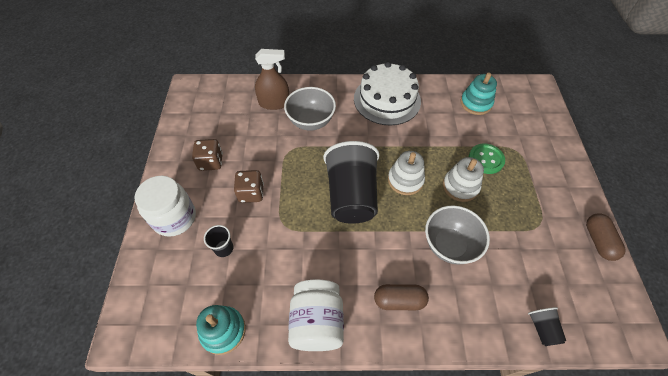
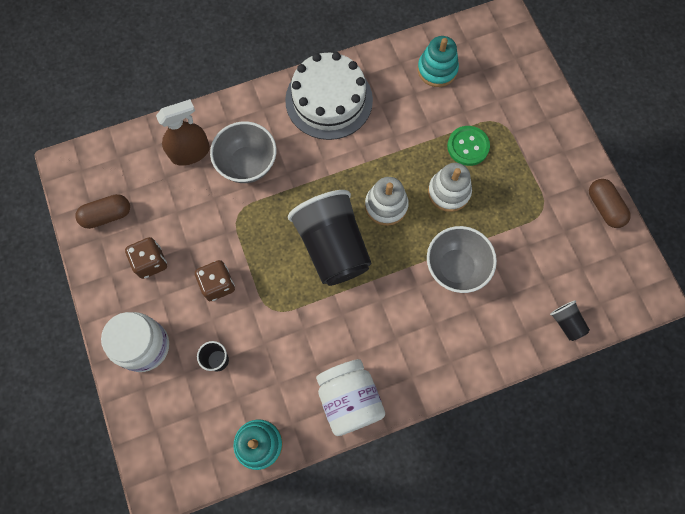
camera: 20 degrees left, 15 degrees up
brown capsule [374,284,429,310] -> brown capsule moved to [75,194,130,229]

